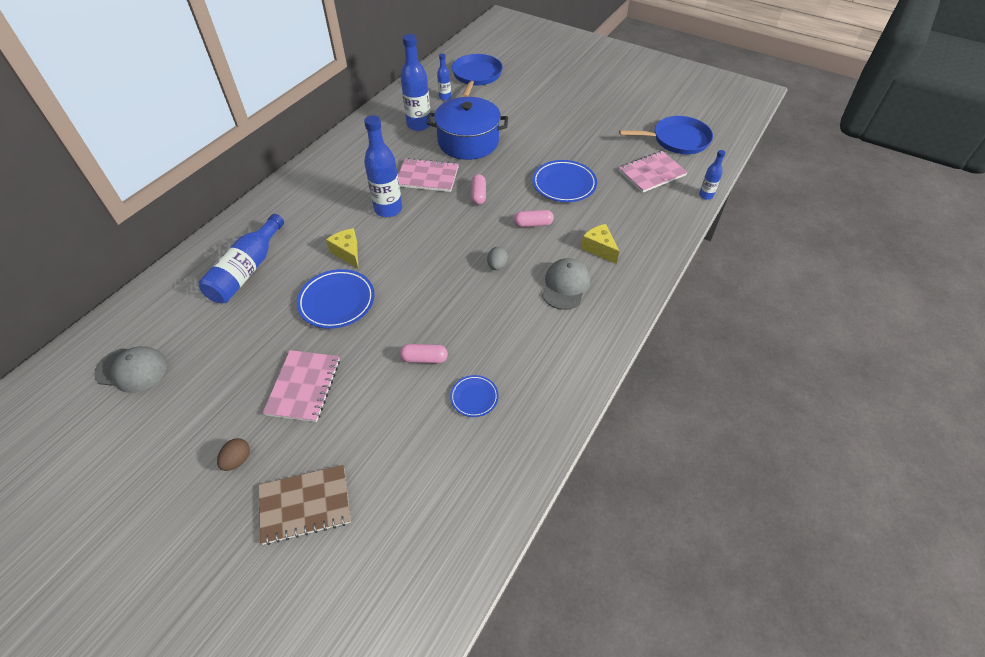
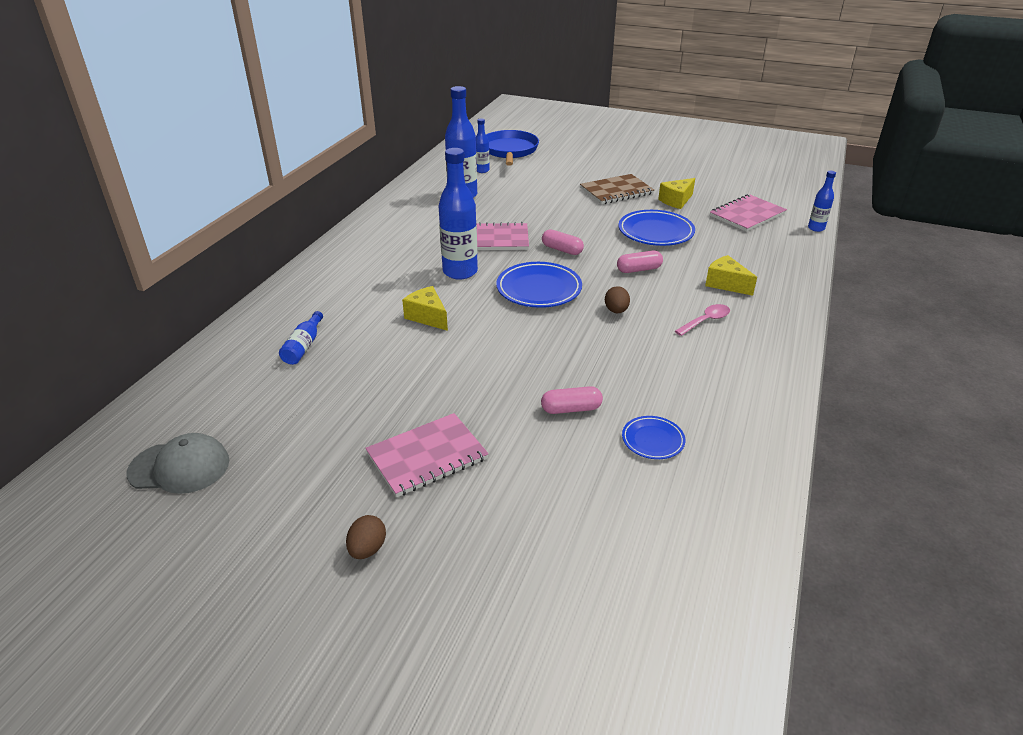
camera: 10 degrees left, 15 degrees down
blue bottle [198,214,284,303] -> blue bottle [279,311,323,365], size x0.52
brown notebook [259,465,351,545] -> brown notebook moved to [580,174,654,204]
pink notebook [263,350,340,422] -> pink notebook turned 60 degrees clockwise [365,413,488,497]
blue plate [297,269,375,329] -> blue plate moved to [496,262,582,308]
blue pot [427,97,508,160] -> none
pink capsule [471,174,486,205] -> pink capsule turned 45 degrees counterclockwise [542,229,584,255]
grey egg [487,247,508,270] -> brown egg [605,286,630,313]
grey cap [542,258,590,310] -> pink spoon [675,304,730,336]
blue pan [619,116,713,154] -> none
none -> yellow cheese [658,178,695,209]

